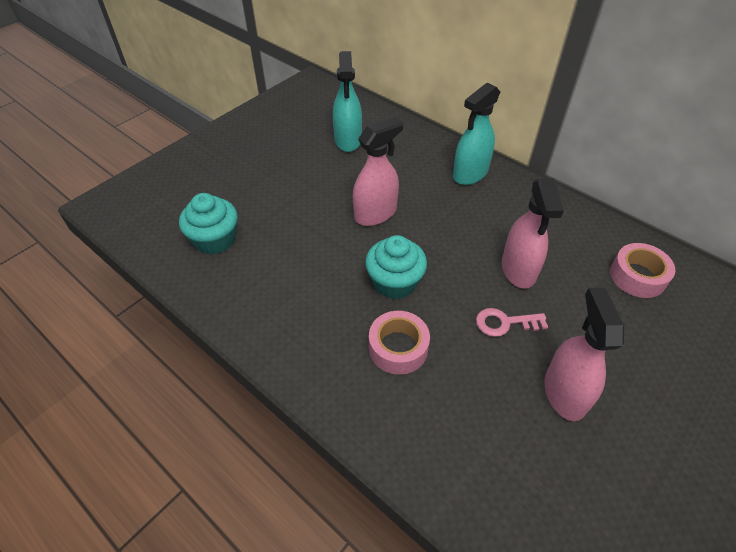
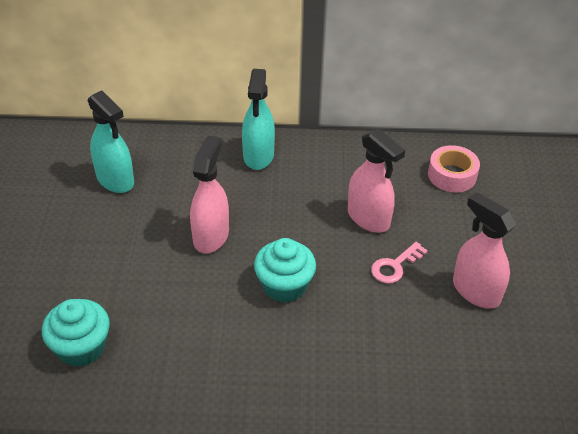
camera: 40 degrees left, 5 degrees down
pink tape [369,311,430,375] -> none

